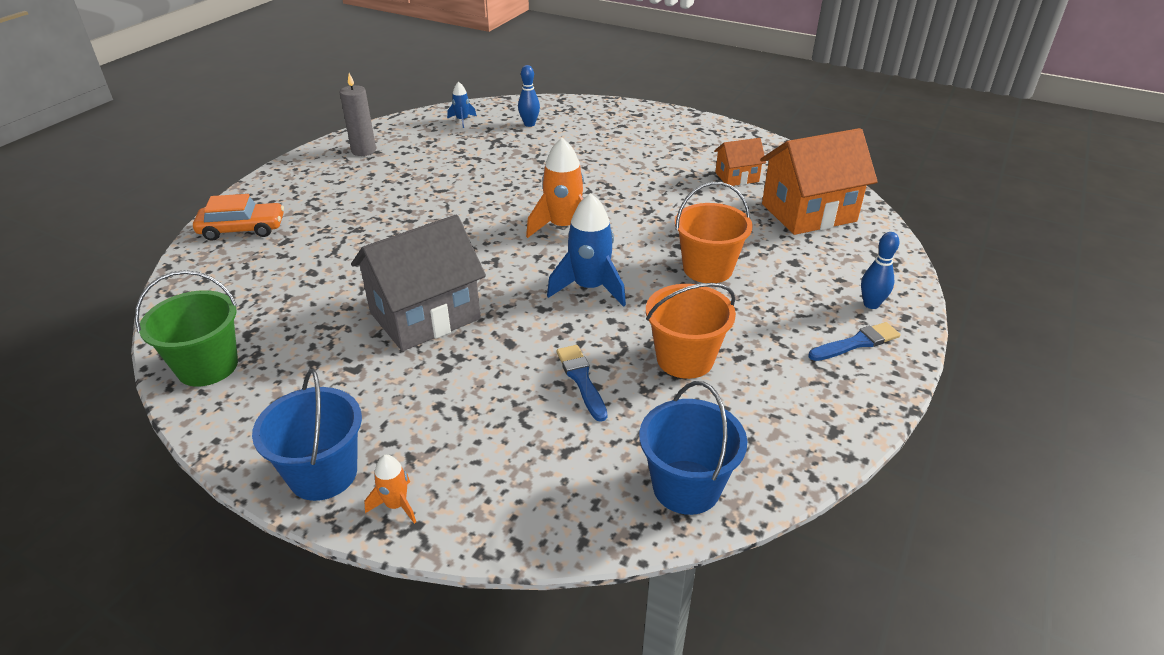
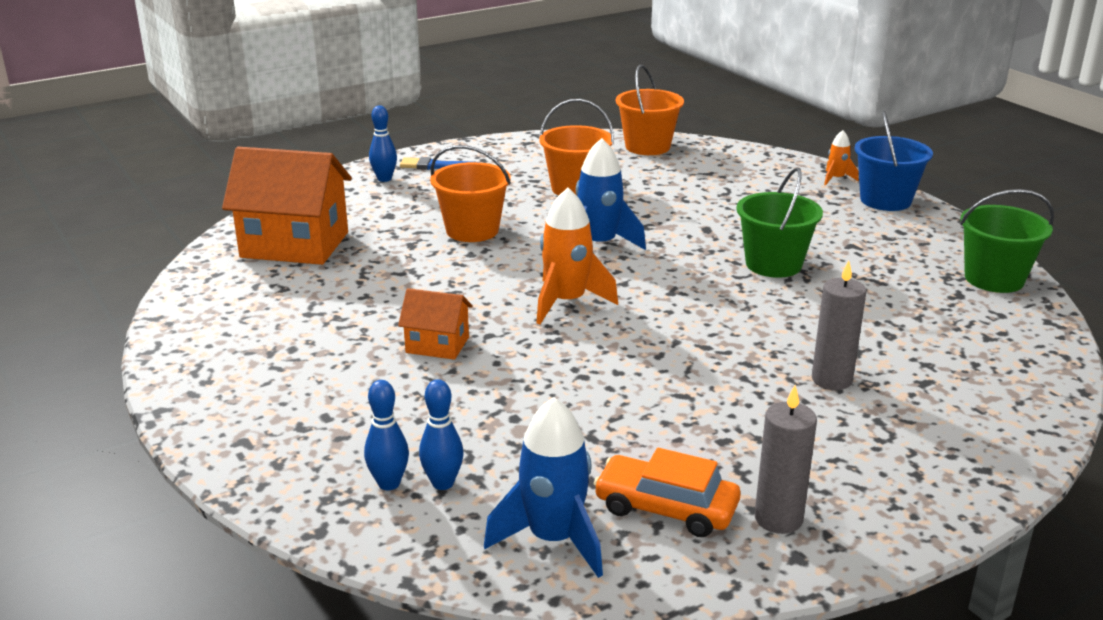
camera: 150 degrees left, 10 degrees down
orange car [193,194,284,241] -> orange car moved to [594,448,741,537]
grey house [351,215,486,351] -> green bucket [736,168,823,278]
blue rocket [447,82,477,128] -> blue rocket [484,397,603,578], size x1.94
blue brush [556,345,607,422] -> none
blue bucket [639,381,747,515] -> orange bucket [616,65,684,155]
orange house [714,138,766,186] -> orange house moved to [398,288,473,360]
none -> blue bowling pin [364,380,409,490]
none -> grey candle [812,261,867,390]

